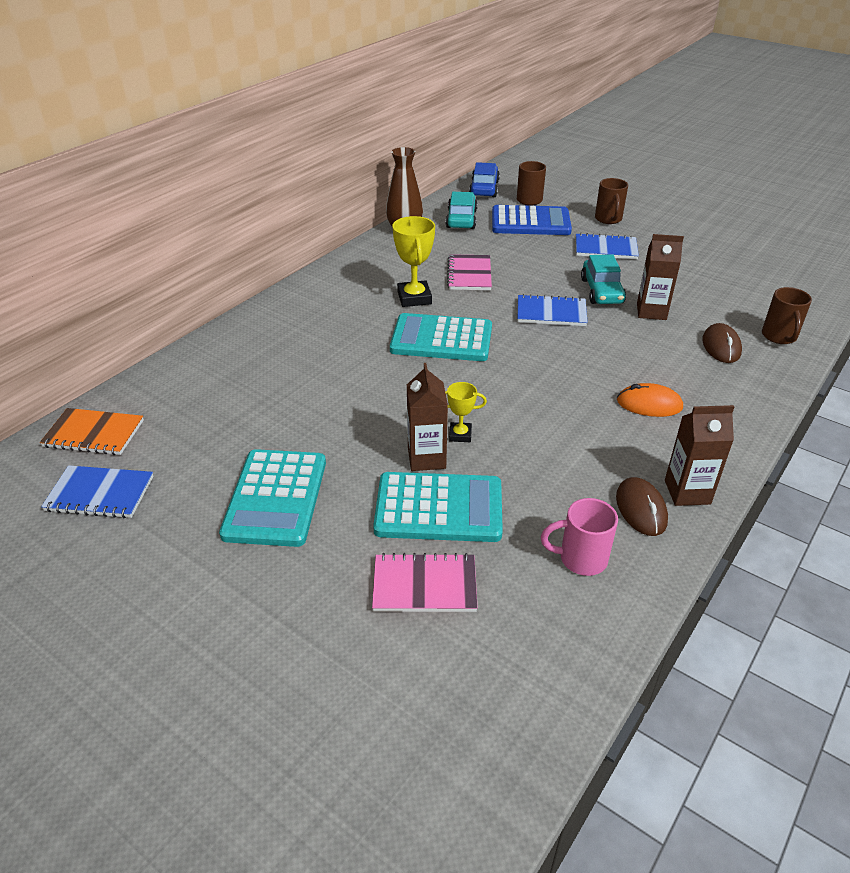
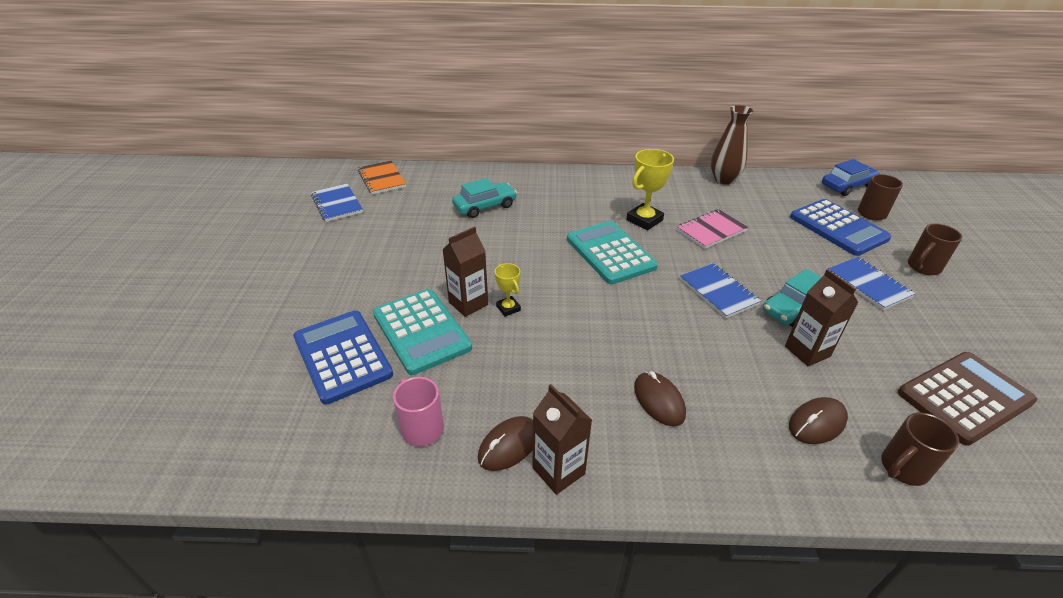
camera: 55 degrees right, 0 degrees up
turquoise calculator [219,449,326,547] -> none
pink notebook [372,553,478,612] -> blue calculator [293,310,393,405]
turquoise car [446,192,477,229] -> turquoise car moved to [452,178,517,218]
orange mouse [617,383,683,417] -> brown mouse [634,371,686,426]
none -> brown calculator [898,352,1037,446]

